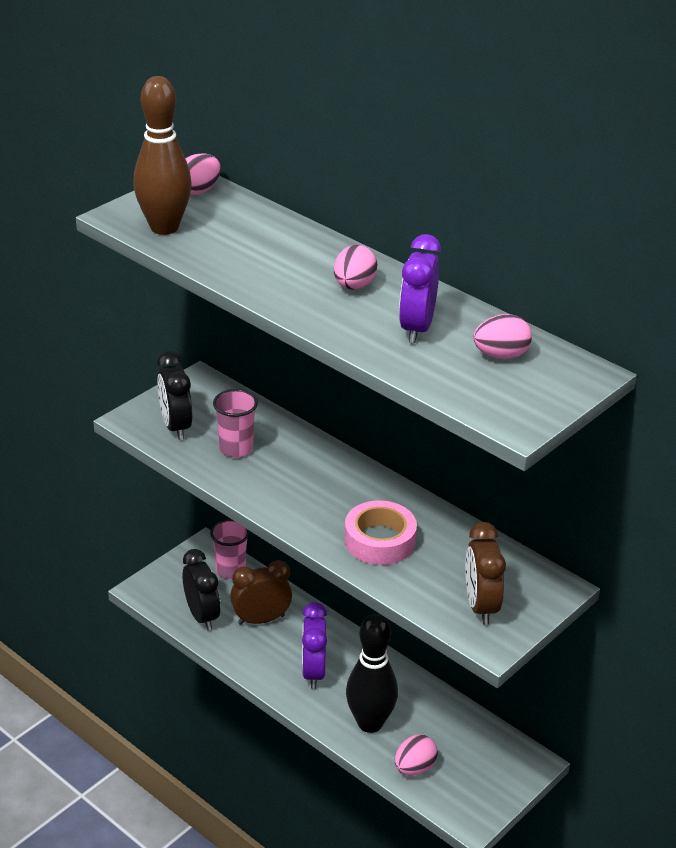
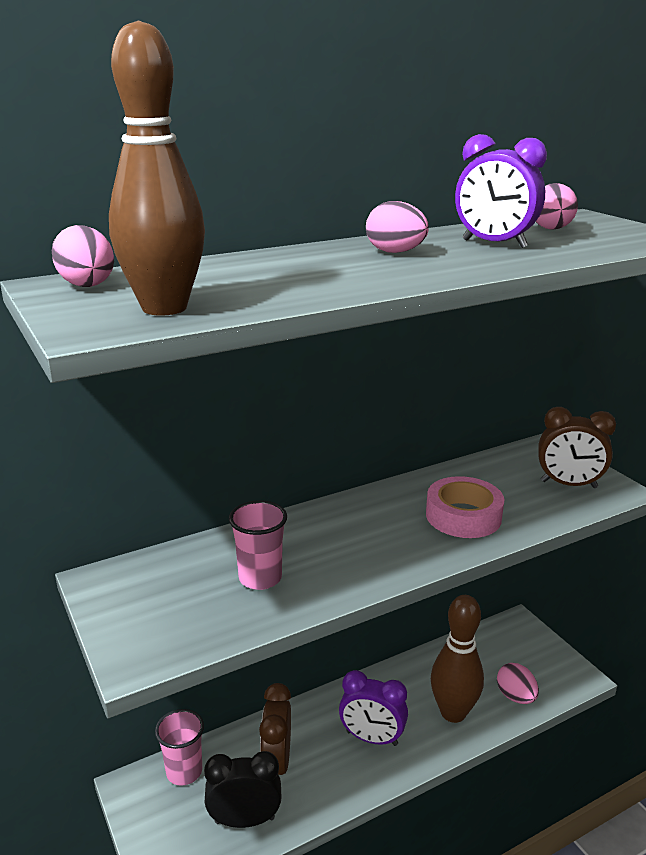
camera: 70 degrees left, 10 degrees down
black clock [157,351,192,440] -> none
black bowling pin [346,614,398,733] -> brown bowling pin [431,595,484,723]

